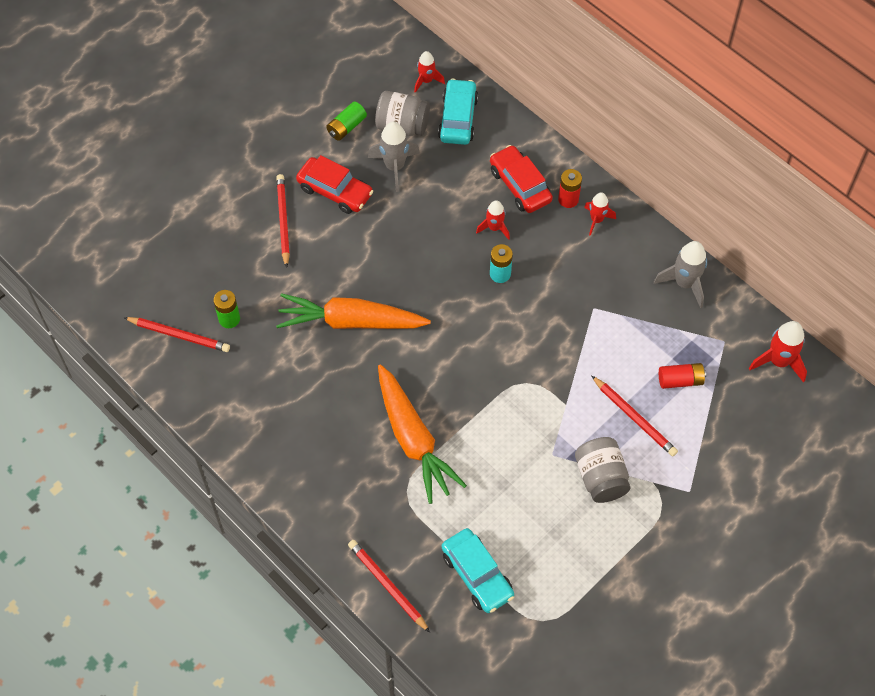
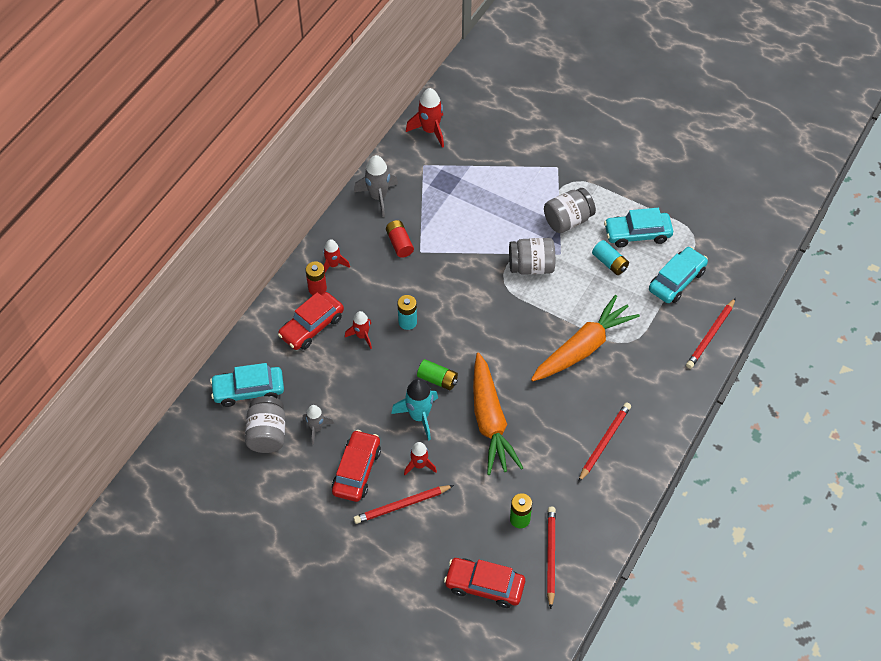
camera: 105 degrees left, 5 degrees down
green battery [326,102,367,141] -> green battery moved to [417,359,458,390]
grey rocket [368,122,420,192] -> grey rocket [303,405,334,445], size x0.64
red rocket [414,51,445,93] -> red rocket moved to [404,442,437,475]
red pencil [591,375,678,456] -> red pencil moved to [578,403,631,482]
red battery [659,363,706,389] -> red battery moved to [386,220,414,258]
none -> turquoise rocket [391,379,438,441]
none -> red car [444,558,525,608]
none -> grey jar [509,238,555,275]
none -> turquoise battery [592,240,629,275]
none -> turquoise car [604,208,673,247]

